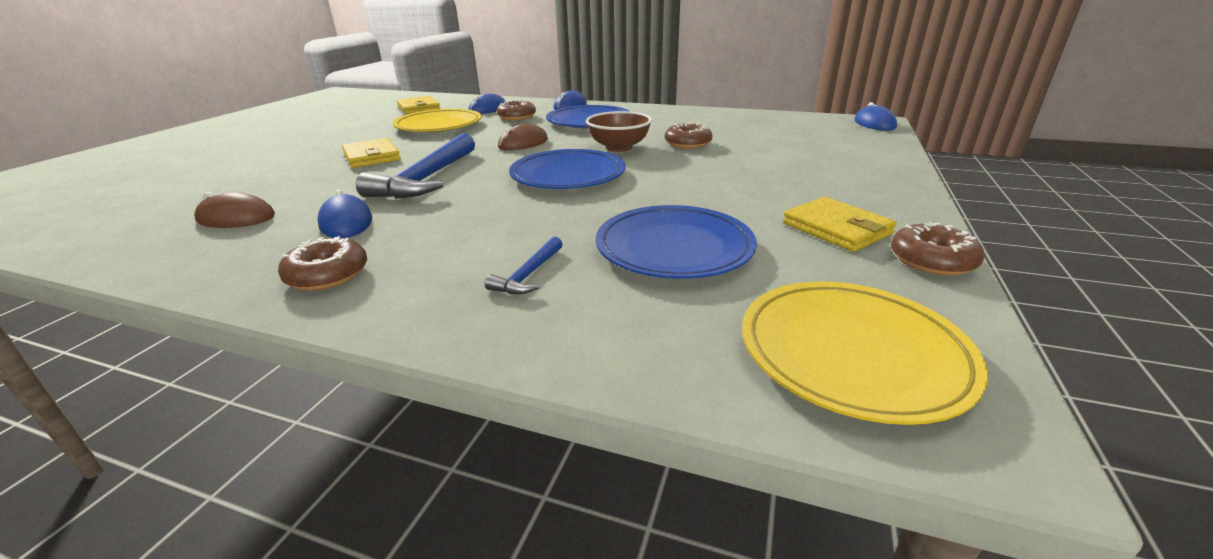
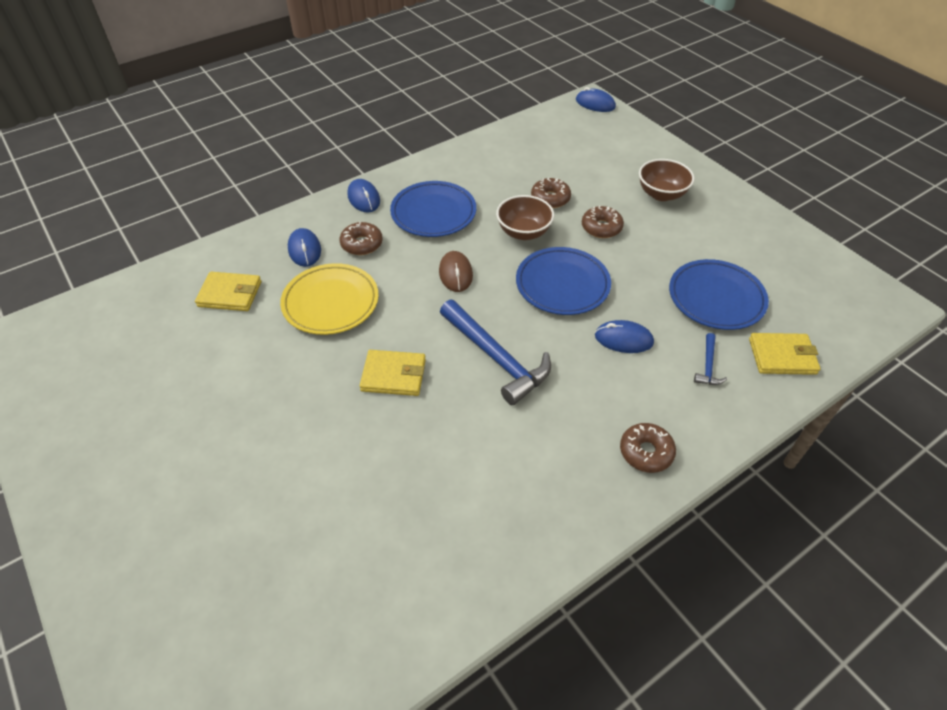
camera: 55 degrees left, 20 degrees up
brown mouse [194,192,275,228] -> none
blue mouse [317,189,372,238] -> blue mouse moved to [595,320,654,353]
blue hammer [485,237,563,294] -> blue hammer turned 45 degrees clockwise [694,333,727,385]
yellow plate [742,281,988,425] -> none
yellow wallet [783,197,897,252] -> yellow wallet moved to [749,333,821,375]
brown donut [891,222,984,276] -> brown donut moved to [582,206,624,238]
none -> brown bowl [639,159,695,201]

